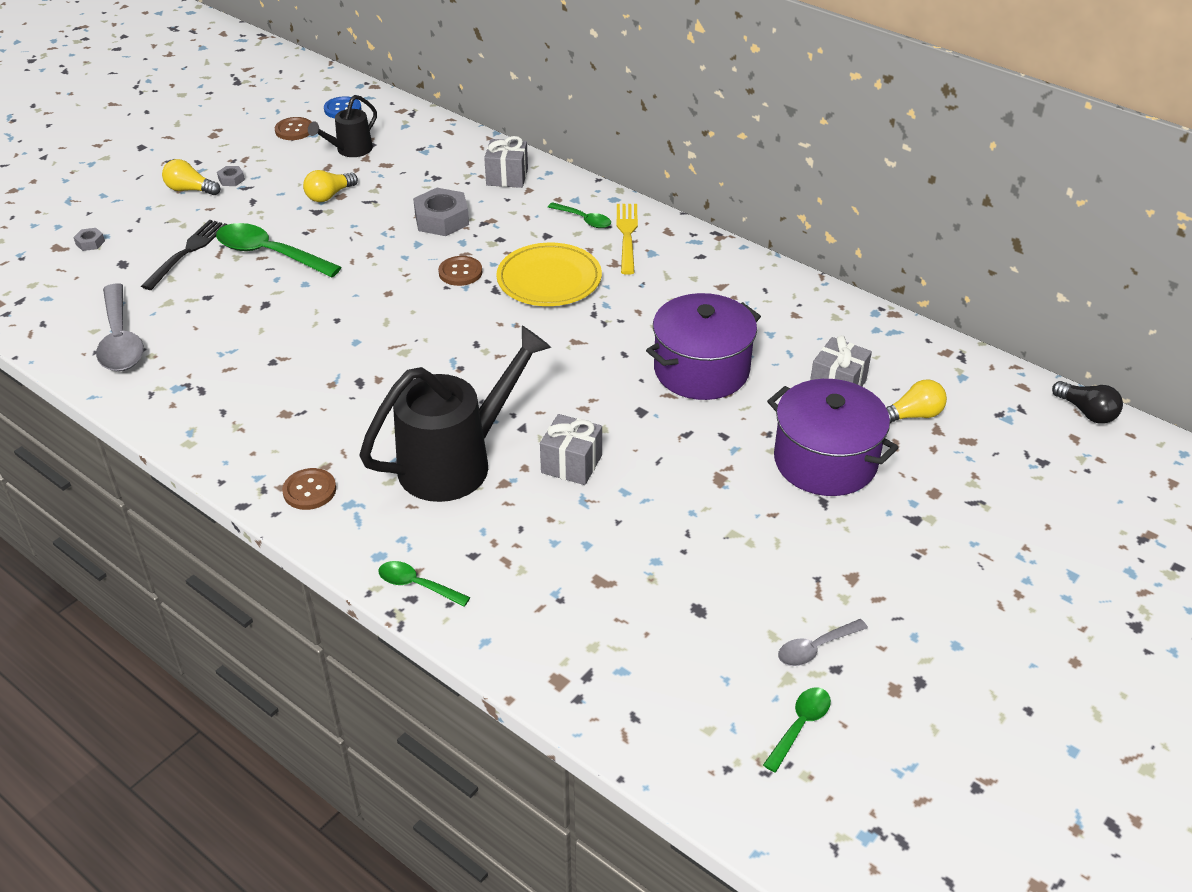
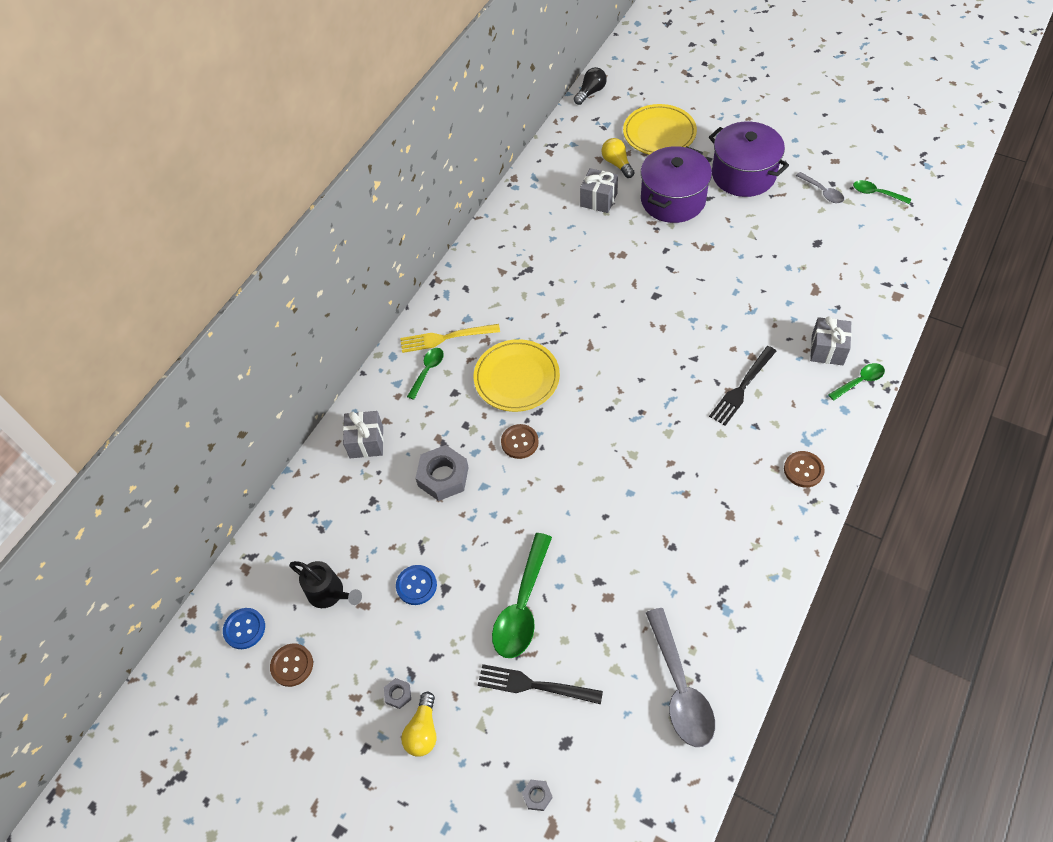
camera: 95 degrees left, 15 degrees up
grey spoon [96,283,144,371] -> grey spoon turned 105 degrees clockwise [646,608,715,747]
yellow light bulb [303,170,358,202] -> blue button [396,565,437,605]
black watering can [359,326,552,502] -> black fork [709,346,776,426]
green spoon [378,561,470,607] -> green spoon turned 135 degrees counterclockwise [828,363,885,401]
grey gift [540,414,602,485] -> grey gift moved to [810,316,852,365]
purple pot [646,293,761,400] -> purple pot moved to [709,122,789,197]
none -> yellow plate [623,104,697,155]

